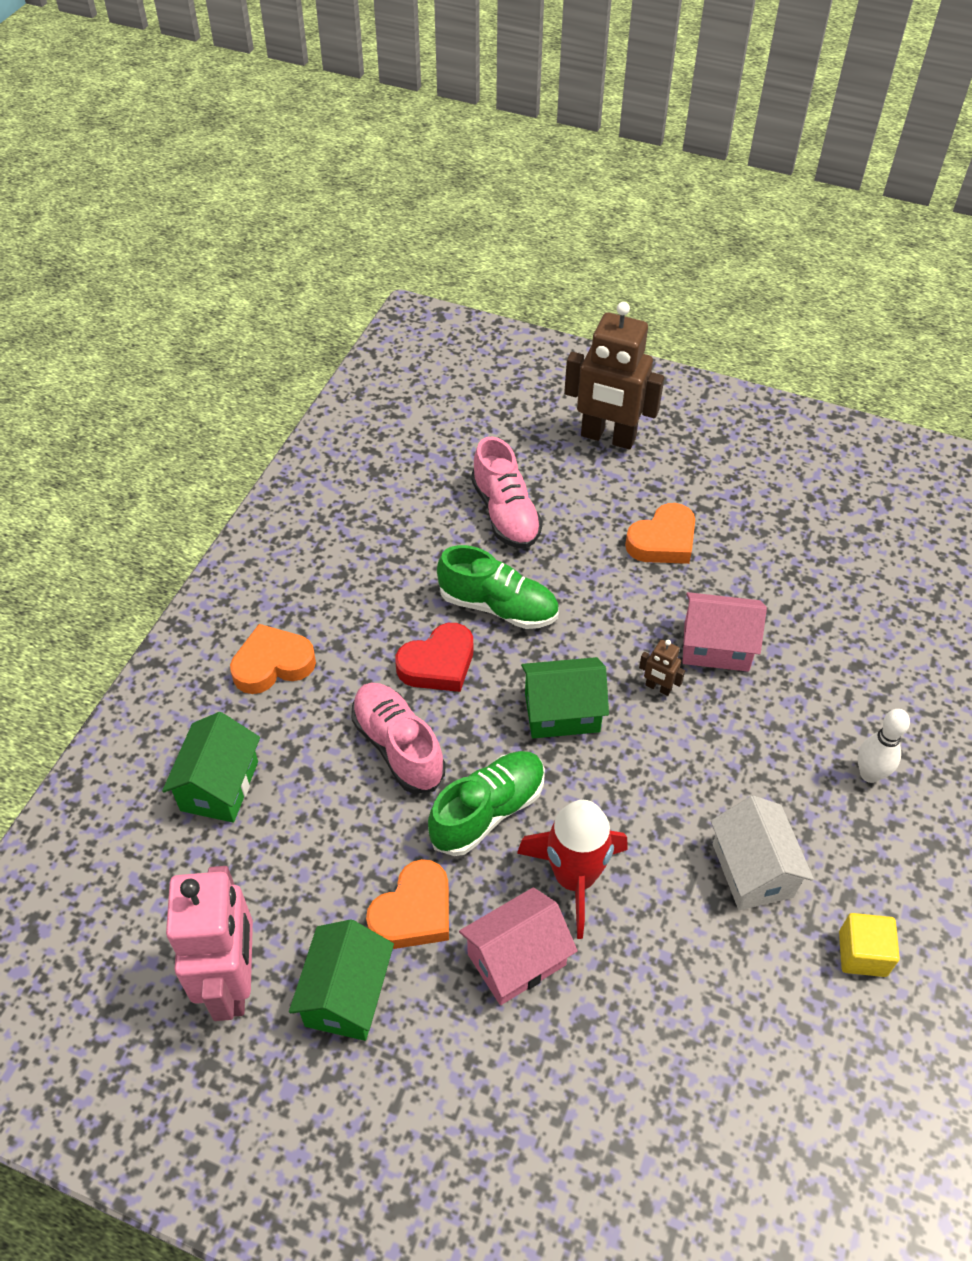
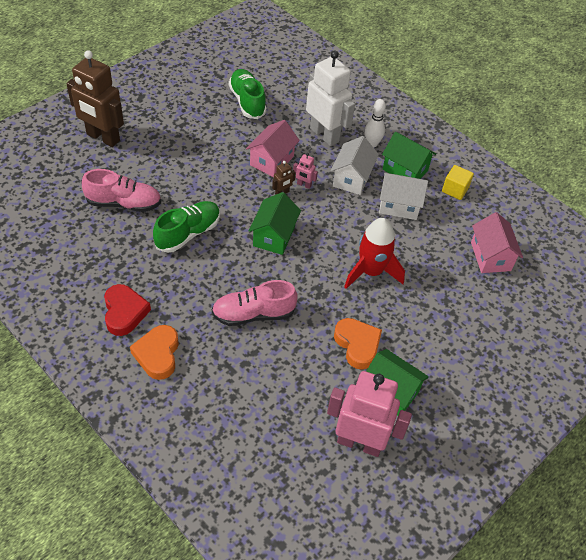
camera: 70 degrees left, 0 degrees up
green house [162,712,260,823] -> green house moved to [382,132,436,179]
red heart [395,623,473,692] -> red heart moved to [104,284,151,336]
green shoe [428,751,545,856] -> green shoe moved to [229,69,267,119]
pink house [459,887,578,1005] -> pink house moved to [471,212,523,273]
brown robot [564,302,664,450] -> brown robot turned 75 degrees clockwise [66,50,124,147]
orange heart [625,503,695,564] -> none
none -> pink robot [293,153,318,189]
none -> white robot [306,50,355,146]
none -> white house [331,136,379,195]

